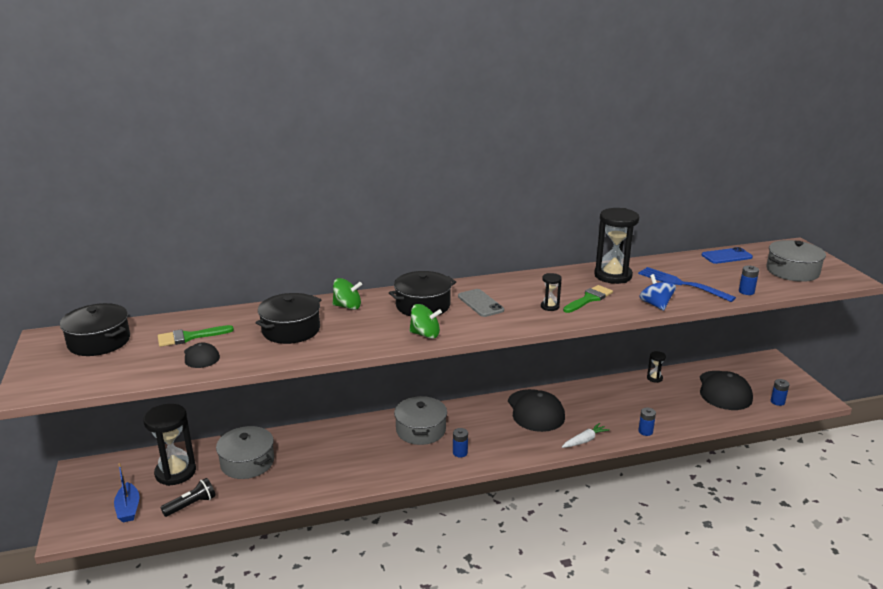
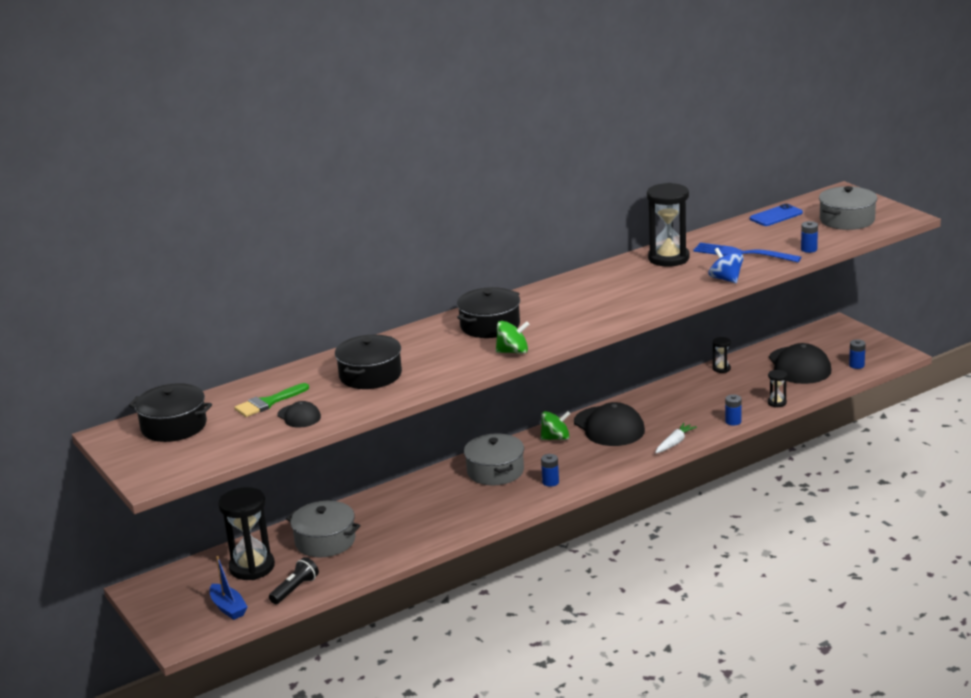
camera: 15 degrees left, 0 degrees up
green spinning top [333,278,362,310] -> green spinning top moved to [541,411,570,440]
grey phone [458,289,504,317] -> none
black hourglass [541,273,562,311] -> black hourglass moved to [768,370,787,408]
green brush [563,285,613,313] -> none

